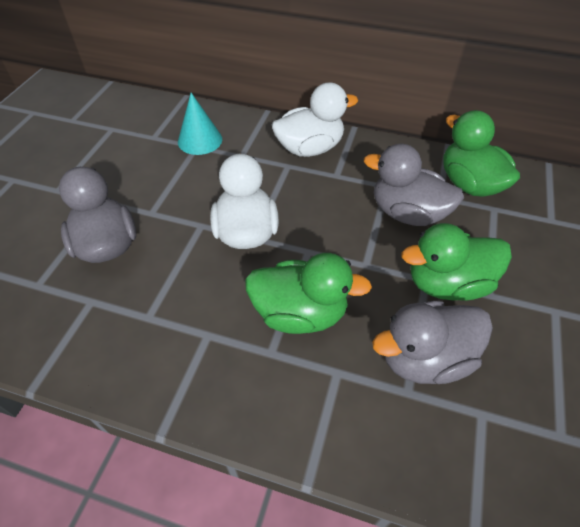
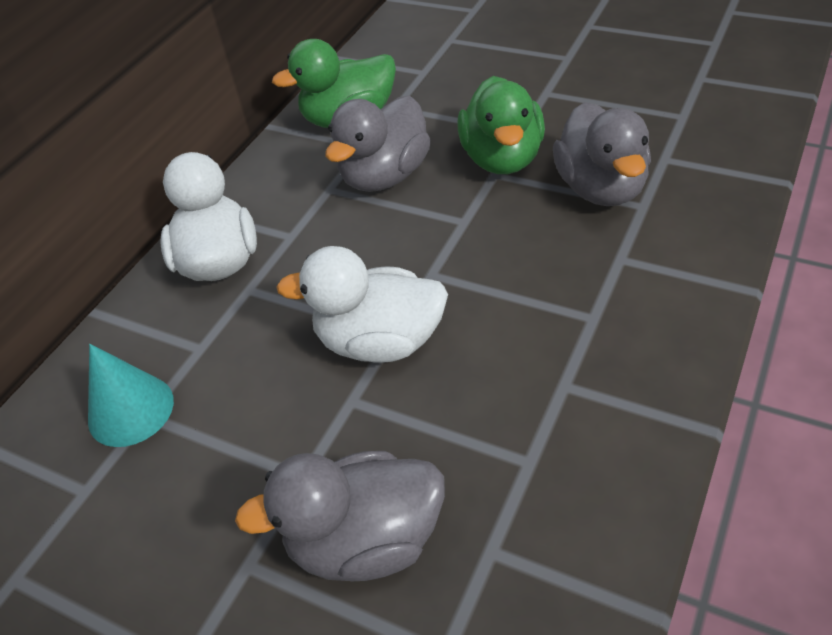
camera: 75 degrees left, 5 degrees down
green duck [245,253,372,334] -> none

